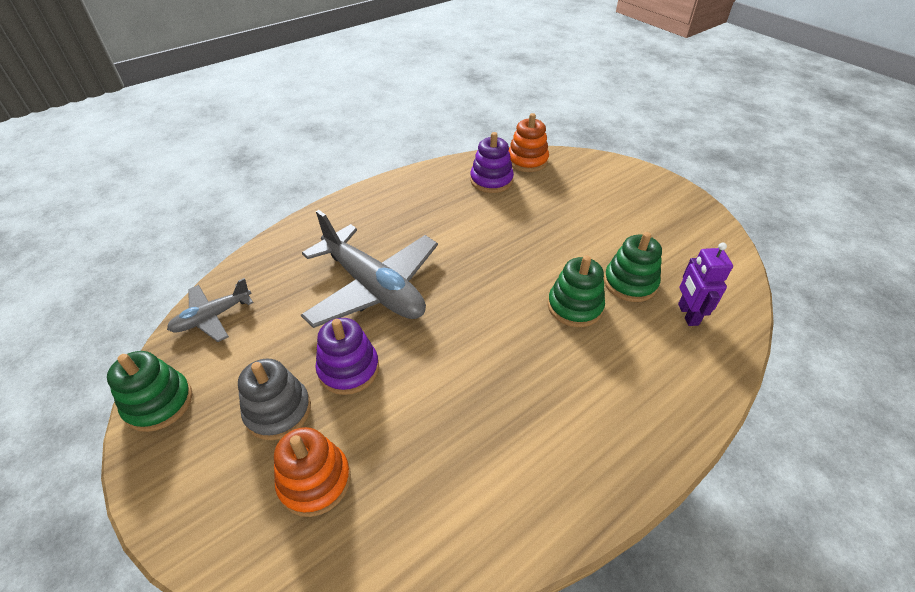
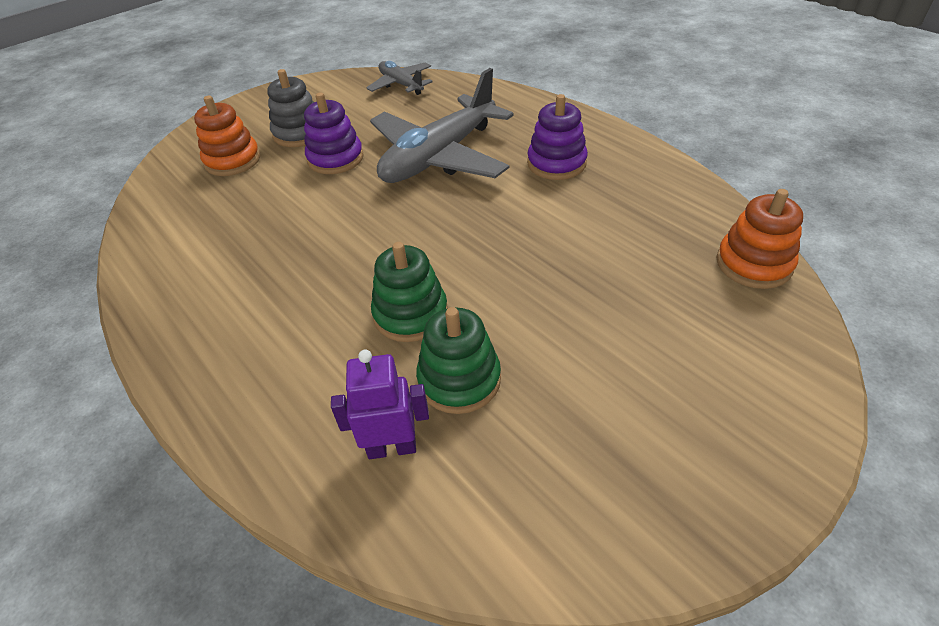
camera: 90 degrees right, 0 degrees up
green stacking toy [107,351,192,432] -> none
purple stacking toy [470,132,514,193] -> purple stacking toy moved to [527,94,588,180]

